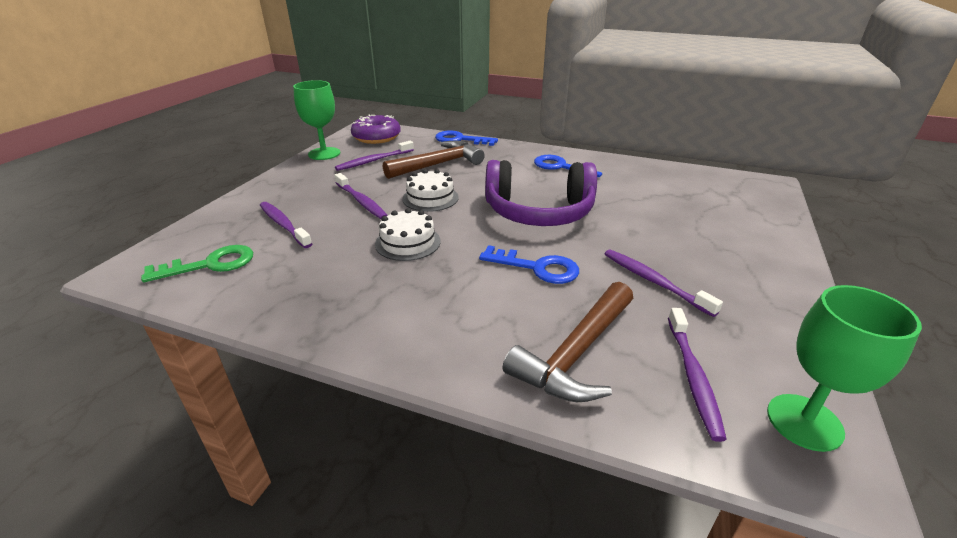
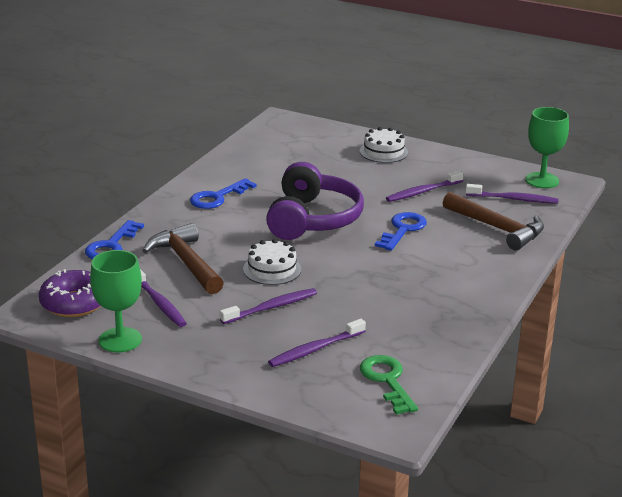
camera: 85 degrees left, 5 degrees down
white cake [375,208,441,261] -> white cake moved to [360,127,408,163]

